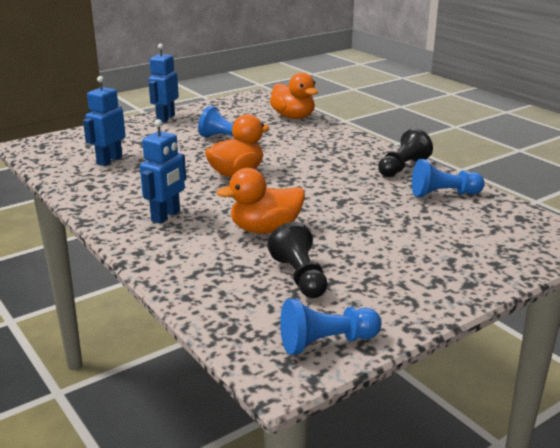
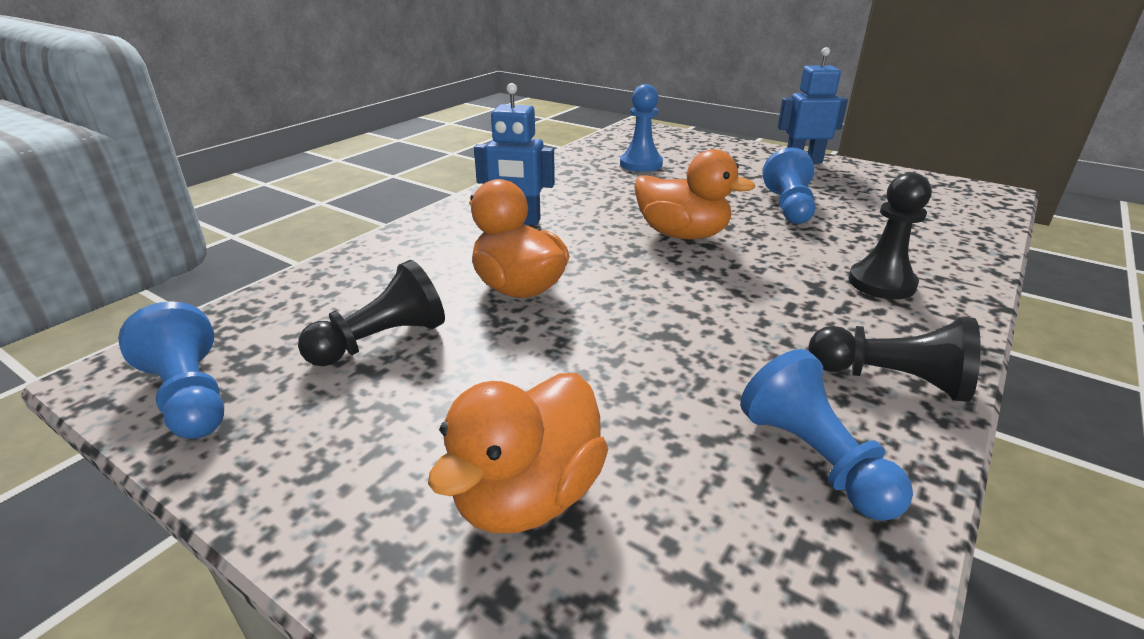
camera: 70 degrees right, 5 degrees up
blue robot [83,76,126,166] -> blue pawn [620,84,663,172]
orange duck [270,72,318,119] -> orange duck moved to [428,373,608,533]
none -> black pawn [848,173,932,299]

